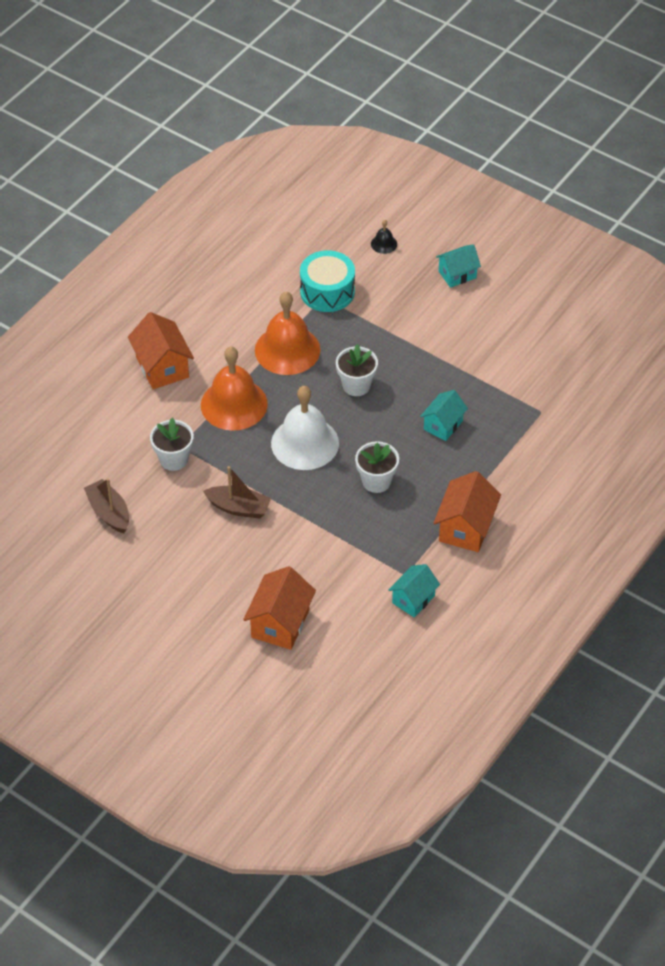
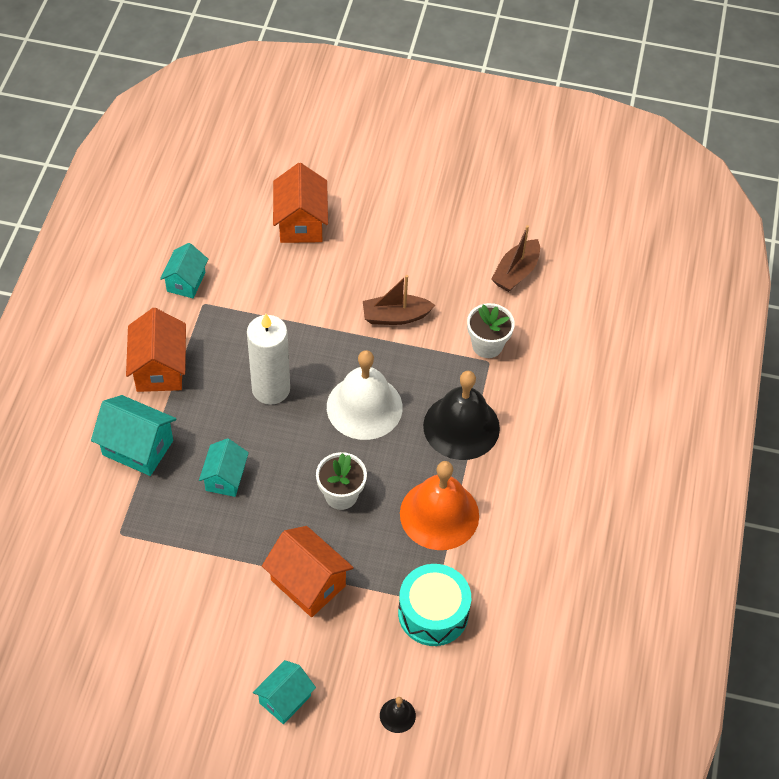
camera: 155 degrees right, 5 degrees up
brown boat [84,478,129,533] -> brown boat turned 90 degrees clockwise [491,225,540,292]
orange house [128,312,194,389] -> orange house moved to [262,526,354,617]
orange bell [201,346,268,431] -> black bell [423,371,500,460]
white flower pot [355,441,399,493] -> white candle [247,313,290,405]
none -> turquoise house [91,395,176,476]

